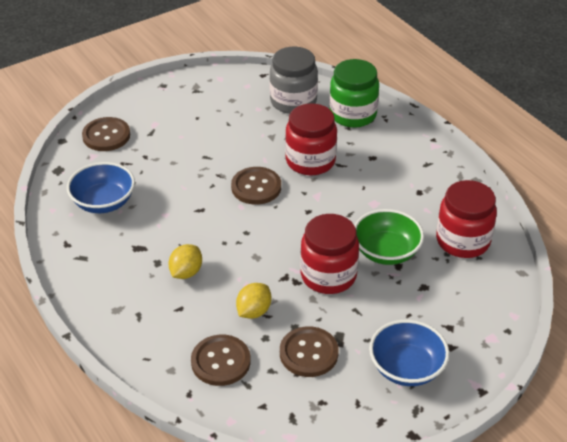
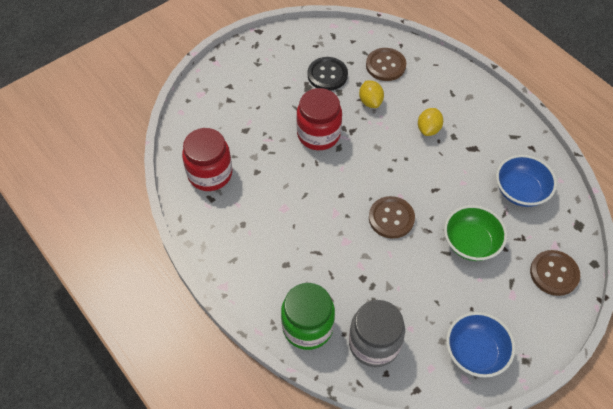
camera: 175 degrees right, 15 degrees up
yellow lemon [236,283,271,319] -> yellow lemon turned 45 degrees counterclockwise [359,81,384,108]
brown button [280,326,339,377] -> black button [308,57,348,91]
red jar [285,104,337,175] -> none
green bowl [354,209,424,265] -> green bowl moved to [444,205,507,261]
blue bowl [369,320,449,386] -> blue bowl moved to [446,312,515,378]

